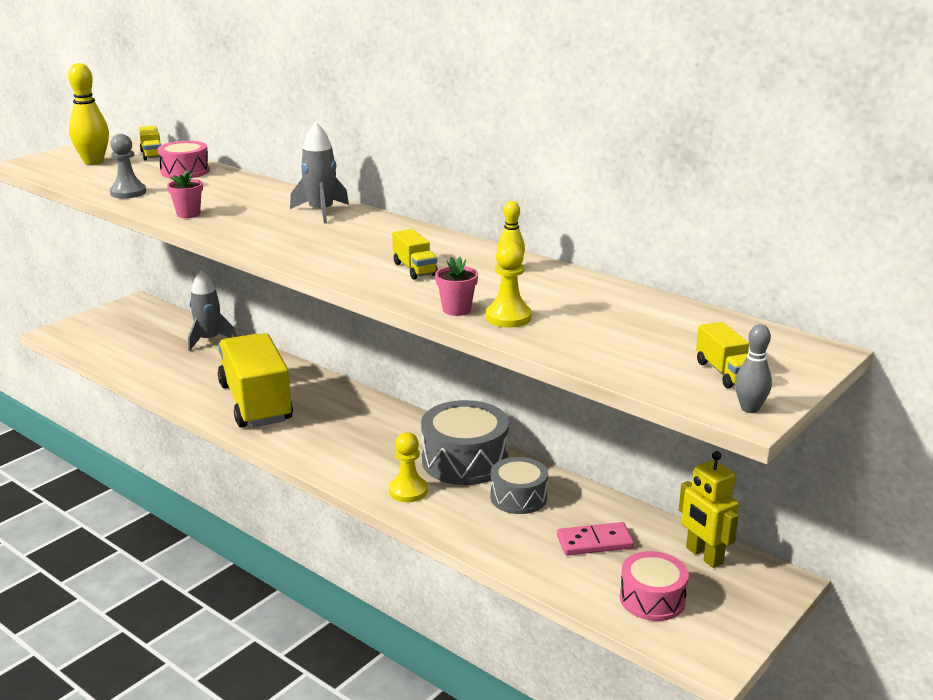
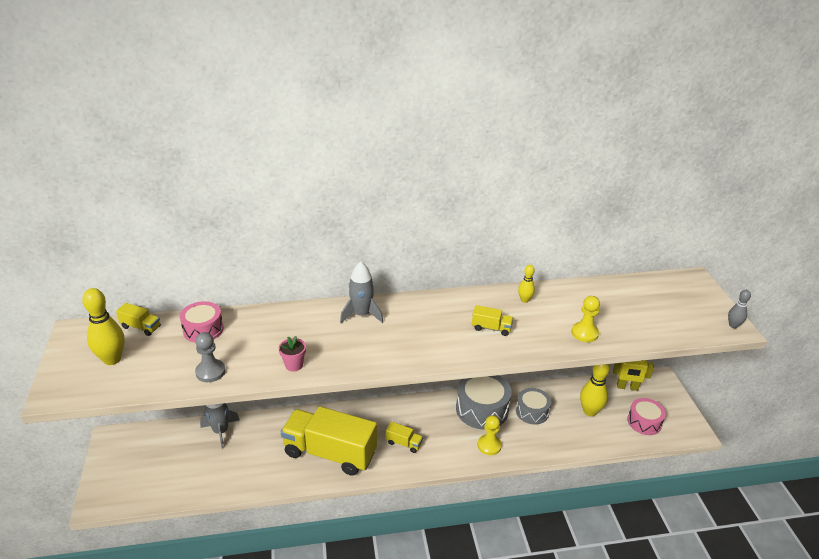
camera: 50 degrees left, 10 degrees up
pink flower pot [435,257,478,316] -> none
pink domino [557,522,634,556] -> yellow bowling pin [580,364,610,417]
yellow truck [696,322,749,388] -> yellow truck moved to [386,422,423,453]

